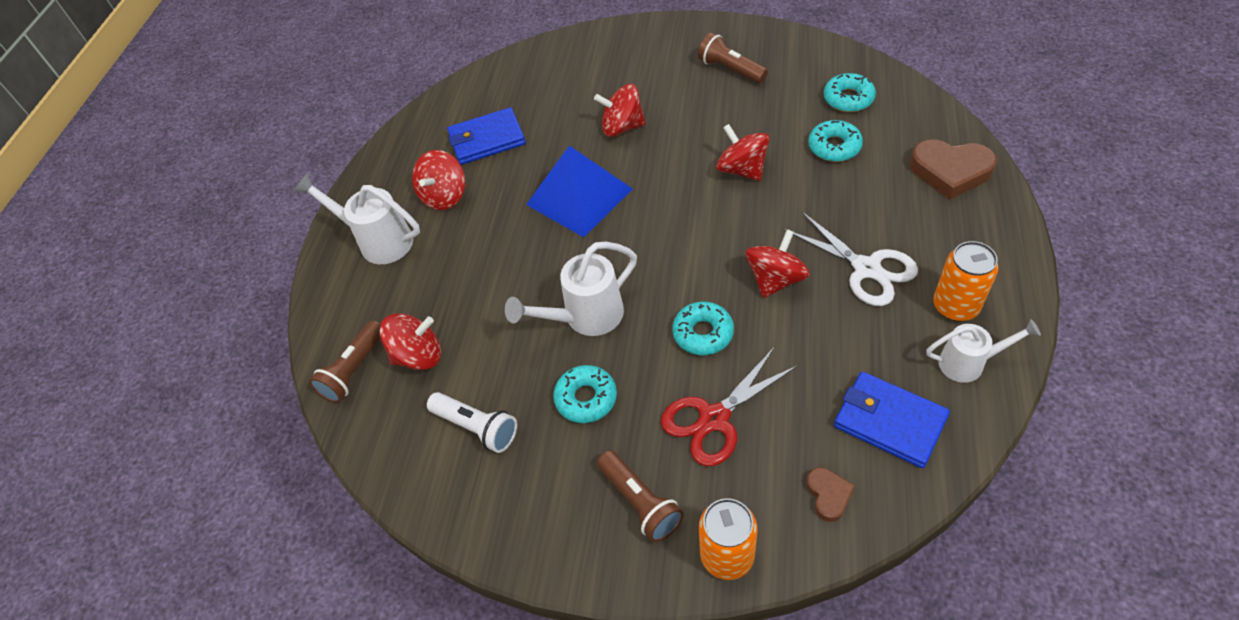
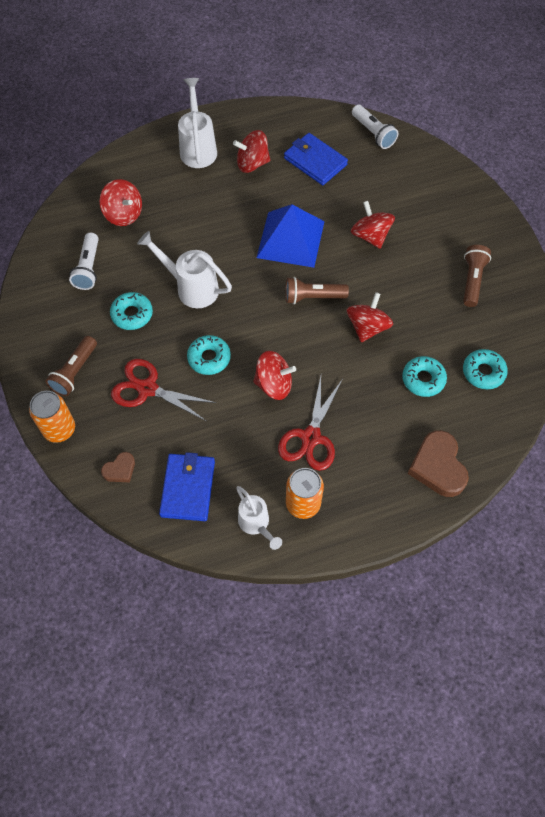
camera: 55 degrees right, 10 degrees up
brown flashlight [309,320,381,403] -> brown flashlight moved to [285,277,349,304]
white scissors [784,212,918,306] -> red scissors [278,376,343,471]
none -> white flashlight [352,105,398,149]

